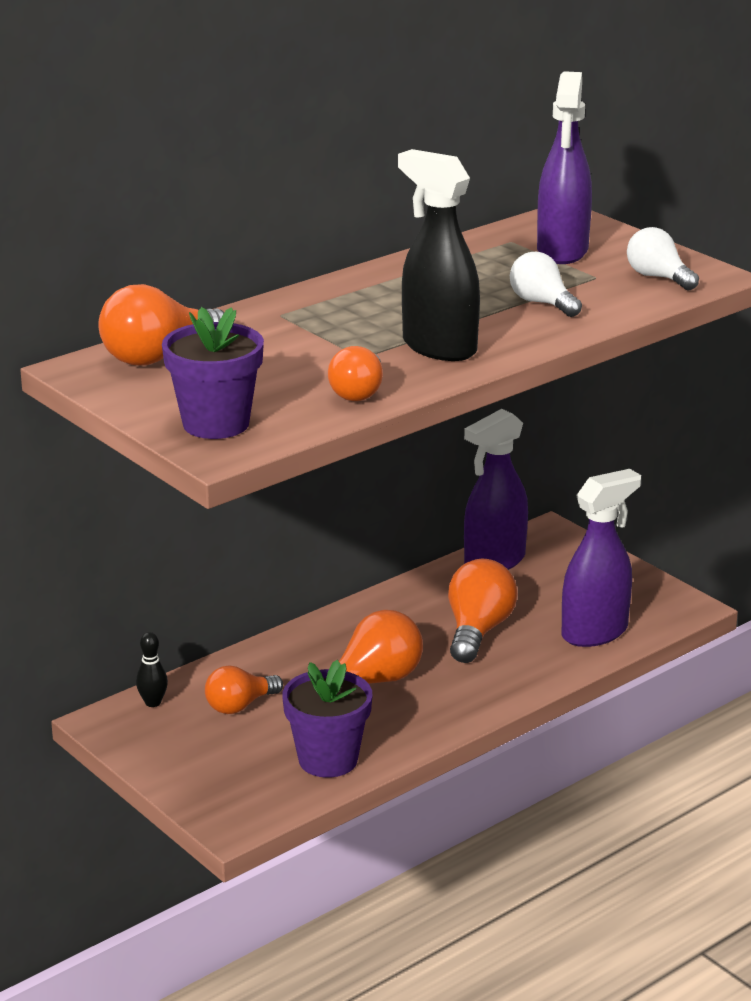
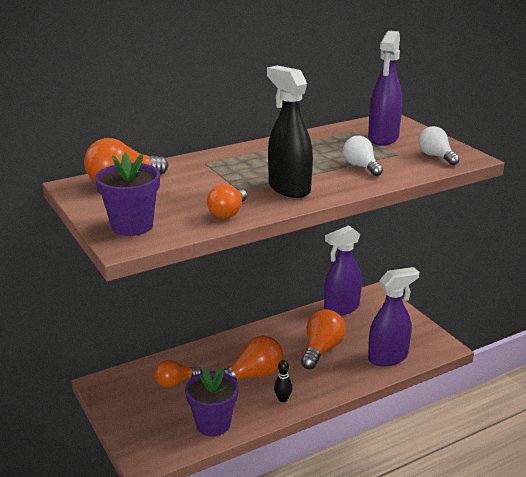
camera: 10 degrees right, 0 degrees up
black bowling pin [136,632,168,707] -> black bowling pin moved to [274,360,293,402]

